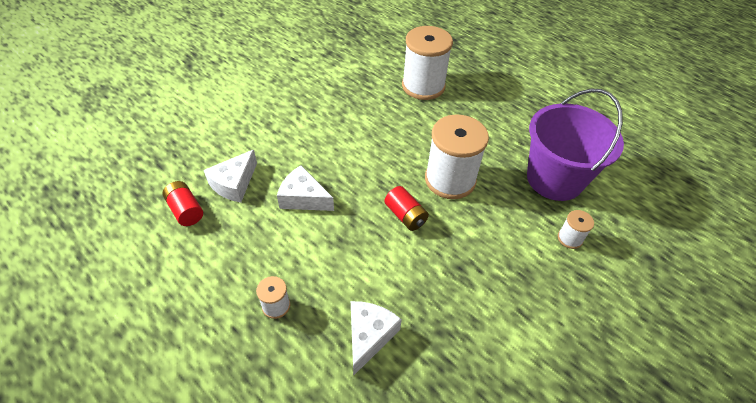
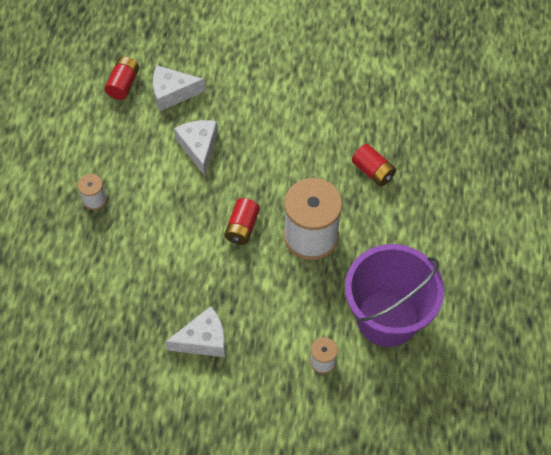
camera: 55 degrees right, 10 degrees up
white cheese [351,301,402,376] -> white cheese moved to [165,306,225,357]
white spool [402,26,453,100] -> none
none -> red battery [352,144,396,186]

